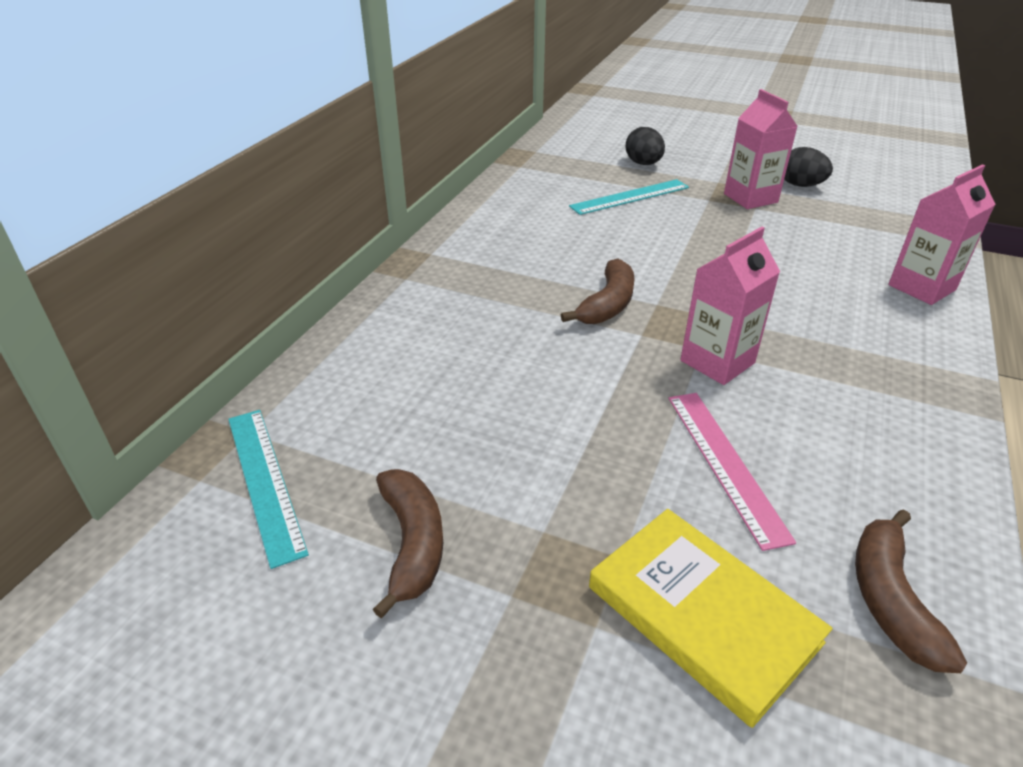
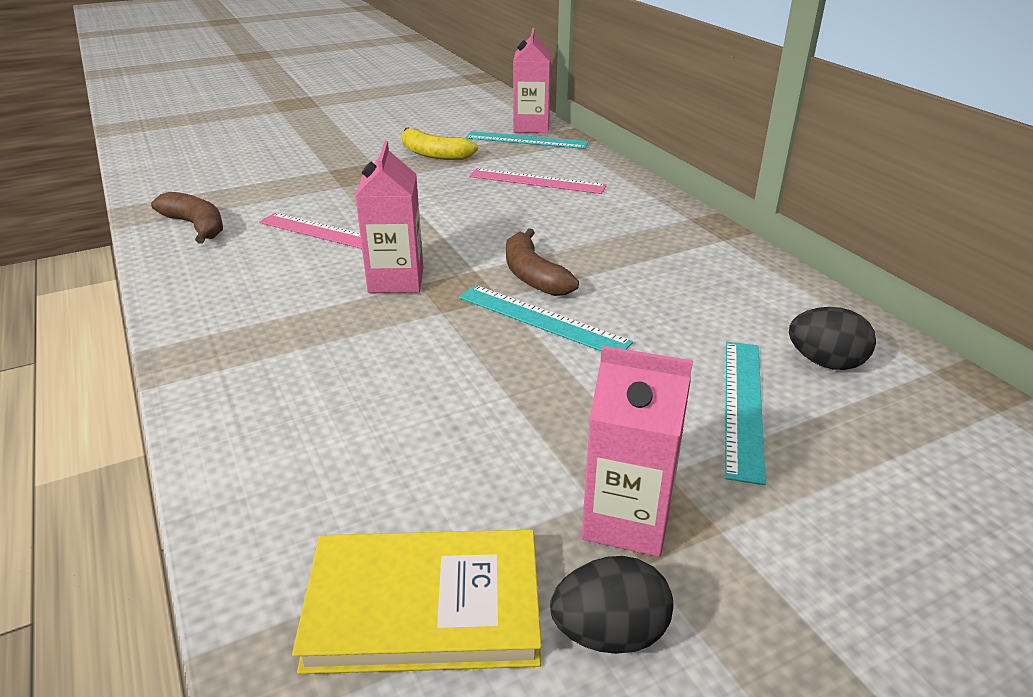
camera: 130 degrees right, 5 degrees down
brown banana [373,469,443,618] -> yellow banana [402,128,478,160]
yellow book [589,509,833,728] -> yellow book moved to [292,530,542,674]
black egg [626,127,665,165] -> black egg moved to [789,307,876,370]
pink carton [888,164,996,305] -> pink carton moved to [513,28,551,133]
none -> turquoise ruler [459,285,633,351]
none -> pink ruler [469,168,607,194]

